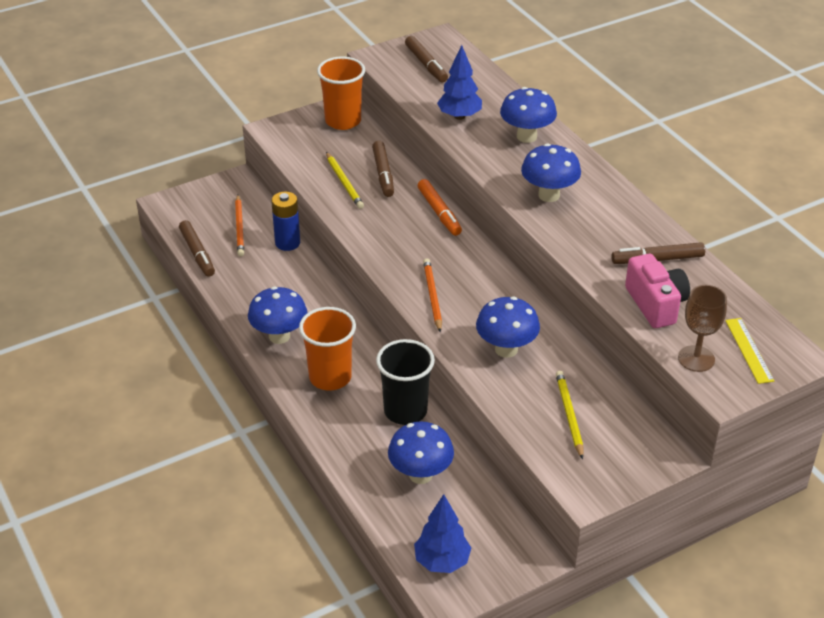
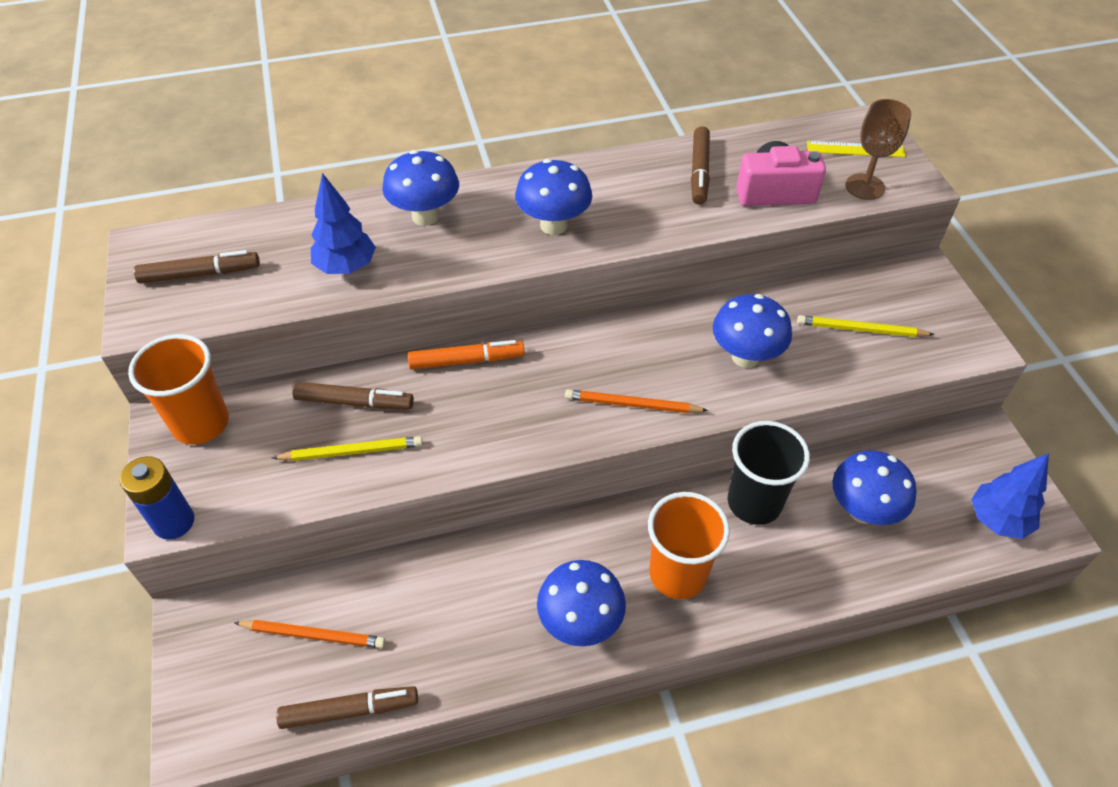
camera: 75 degrees left, 10 degrees up
blue battery [271,192,300,251] -> blue battery moved to [120,456,194,540]

